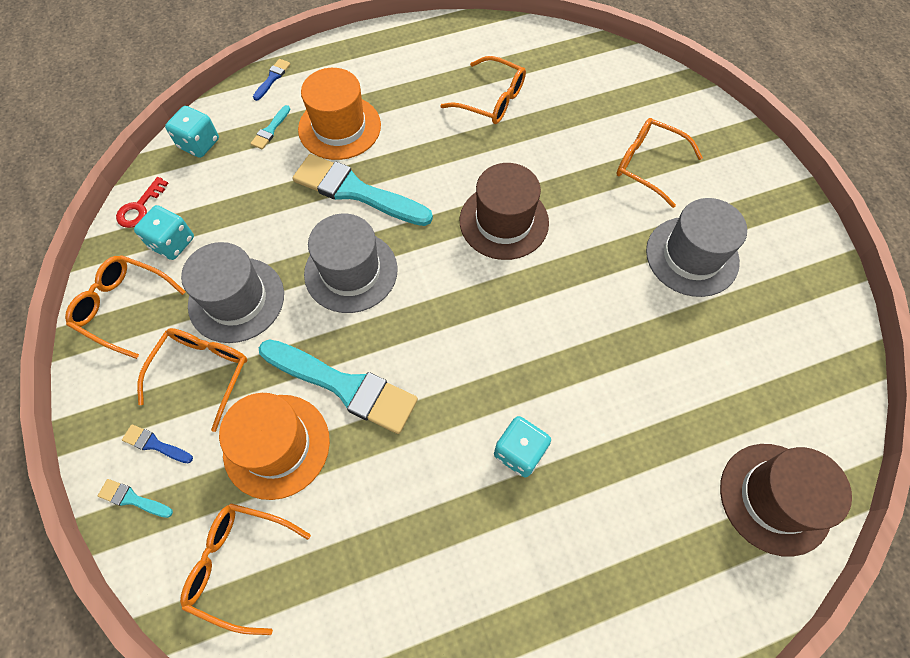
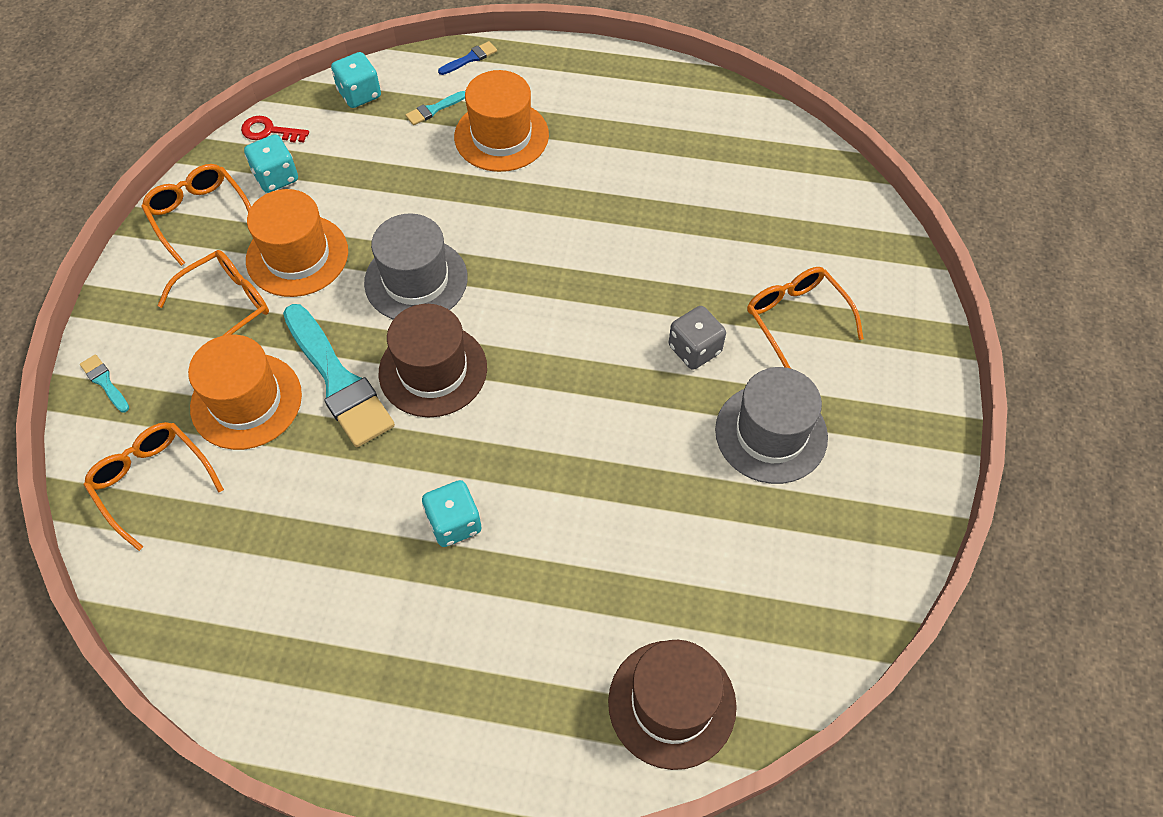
camera: 30 degrees right, 5 degrees down
red key [116,177,169,228] -> red key turned 45 degrees clockwise [241,116,309,143]
blue brush [122,424,193,463] -> none
grey hat [181,242,284,343] -> orange hat [246,189,348,297]
turquoise brush [292,154,433,226] -> none
orange glasses [440,56,526,124] -> none
brown hat [460,163,549,260] -> brown hat moved to [379,304,487,417]
none -> grey dice [669,306,726,370]

